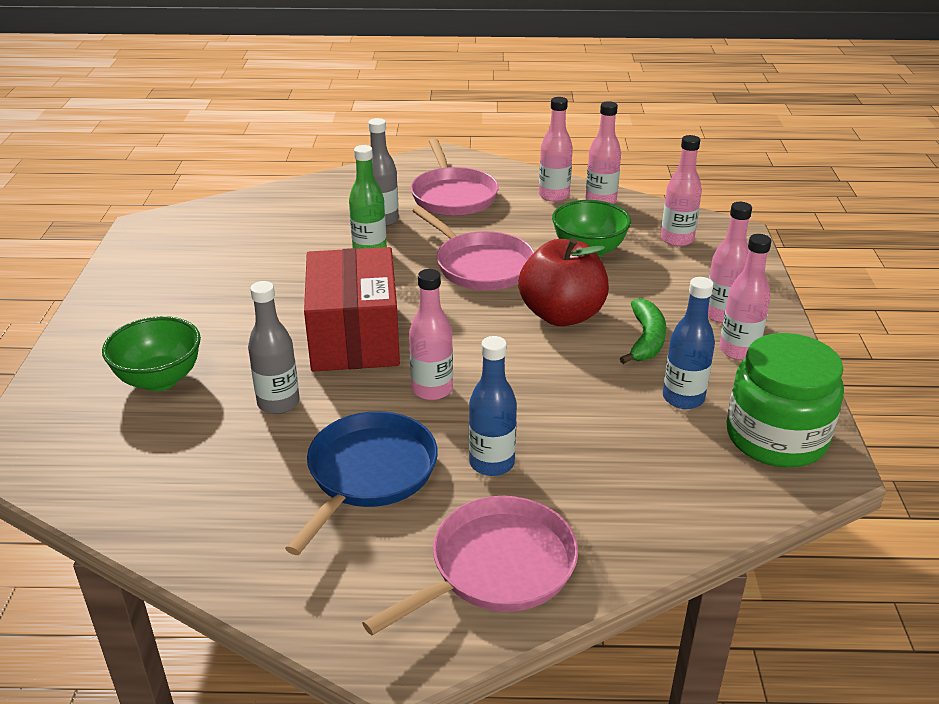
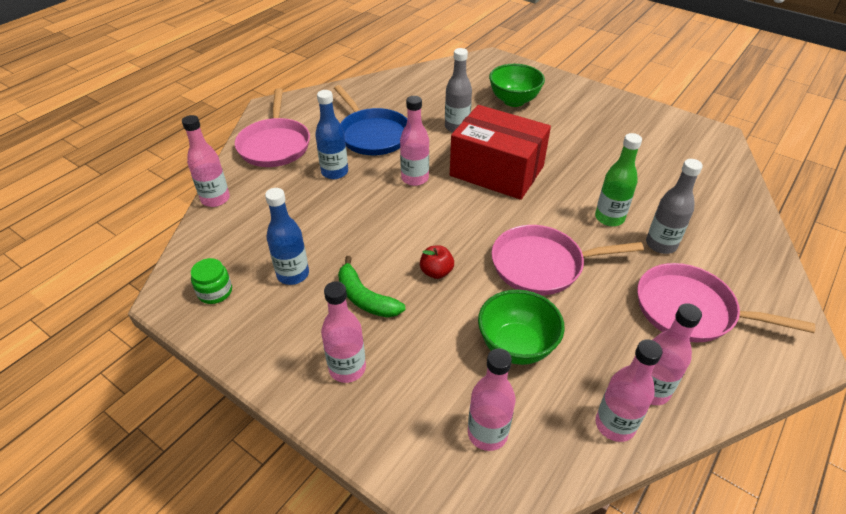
camera: 125 degrees right, 10 degrees up
red apple [518,238,609,326] -> red apple [420,245,454,279], size x0.45
pink bottle [719,234,772,360] -> pink bottle moved to [182,115,230,207]
green jar [726,333,844,468] -> green jar [191,258,232,304], size x0.45

